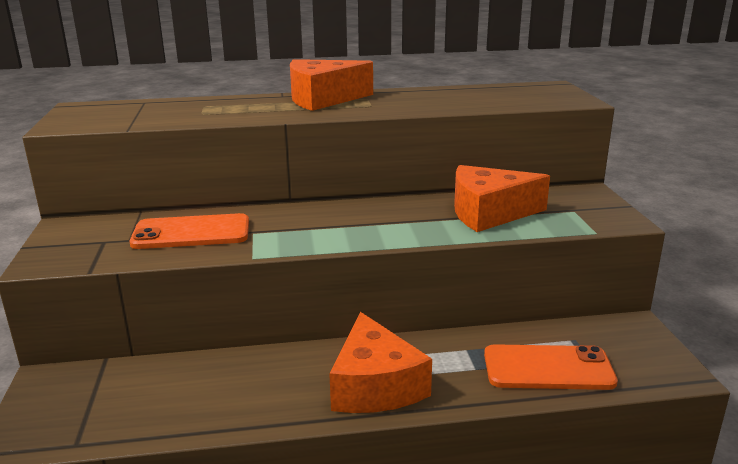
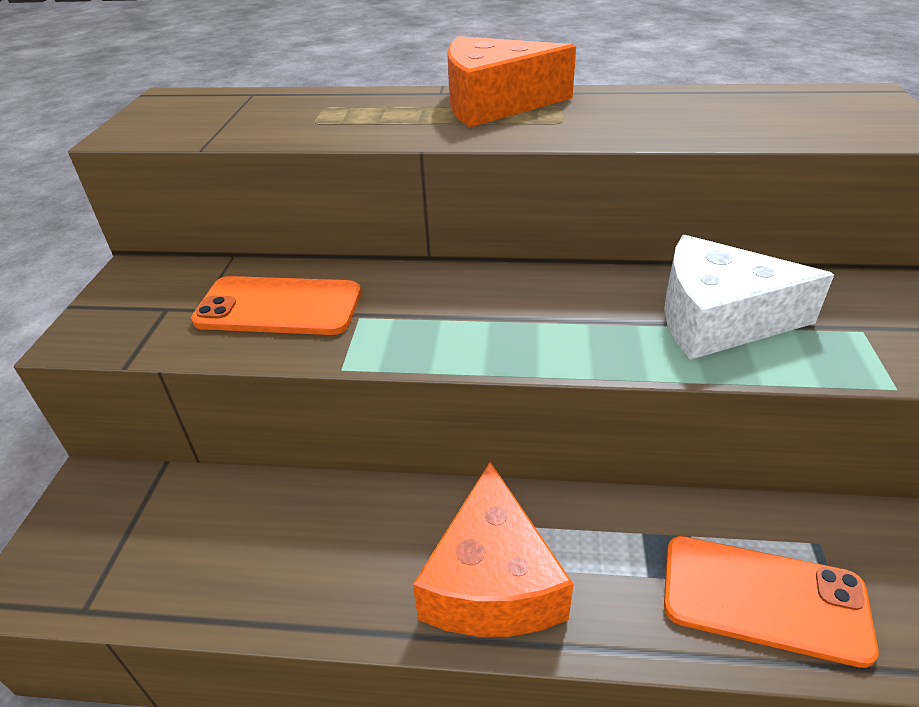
camera: 15 degrees right, 15 degrees up
orange cheese [454,165,550,232] -> white cheese [664,235,834,360]

